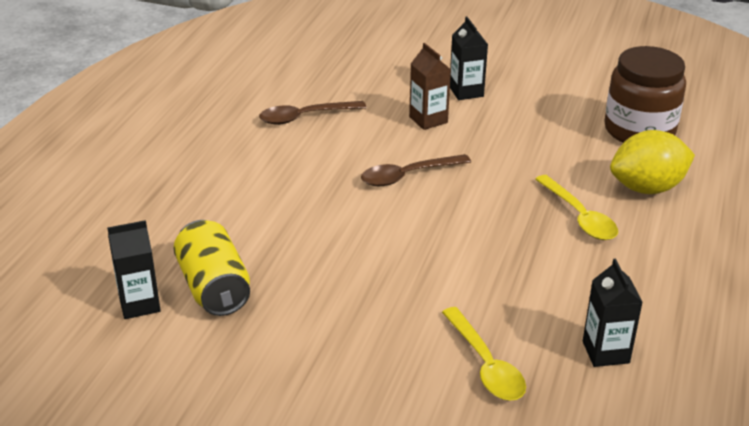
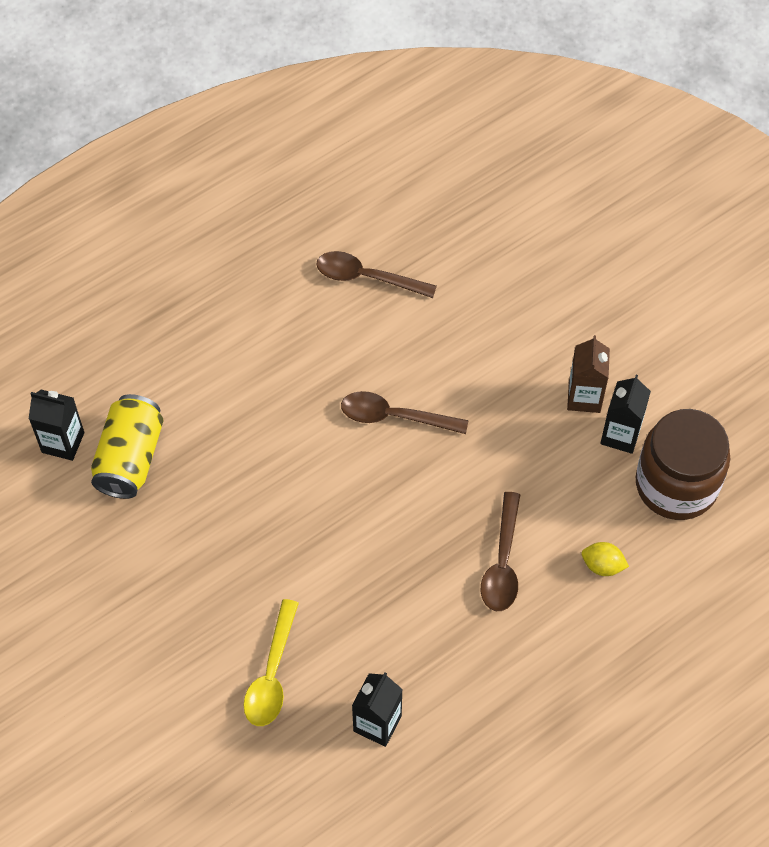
camera: 35 degrees right, 25 degrees up
brown carton [409,43,451,130] -> brown carton moved to [567,335,610,413]
black carton [450,17,488,100] -> black carton moved to [600,375,651,454]
yellow spoon [535,175,618,240] -> brown spoon [481,492,520,611]
yellow lemon [610,130,695,194] -> yellow lemon [582,542,629,576], size x0.48

